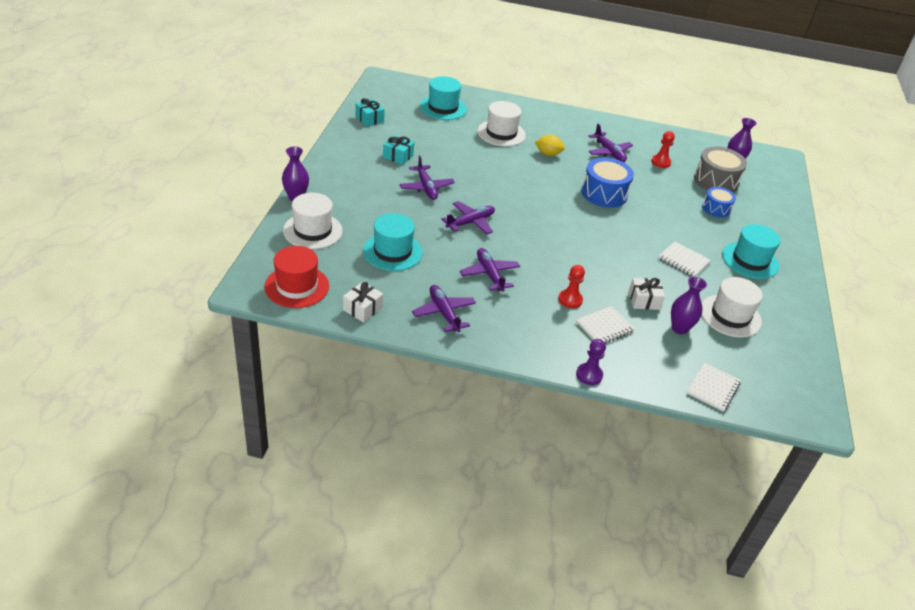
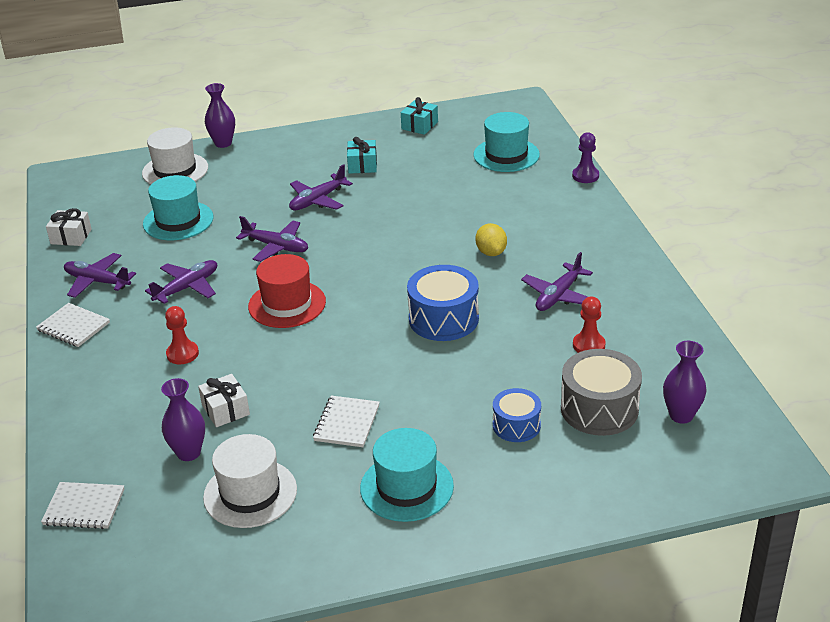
camera: 70 degrees right, 5 degrees down
red hat [264,246,329,308] -> red hat moved to [248,254,326,328]
purple plane [412,285,476,332] -> purple plane turned 105 degrees counterclockwise [64,253,136,298]
white hat [477,101,526,146] -> none
white notebook [576,306,634,343] -> white notebook moved to [36,303,110,347]
purple pawn [576,339,606,385] -> purple pawn moved to [572,132,599,183]

